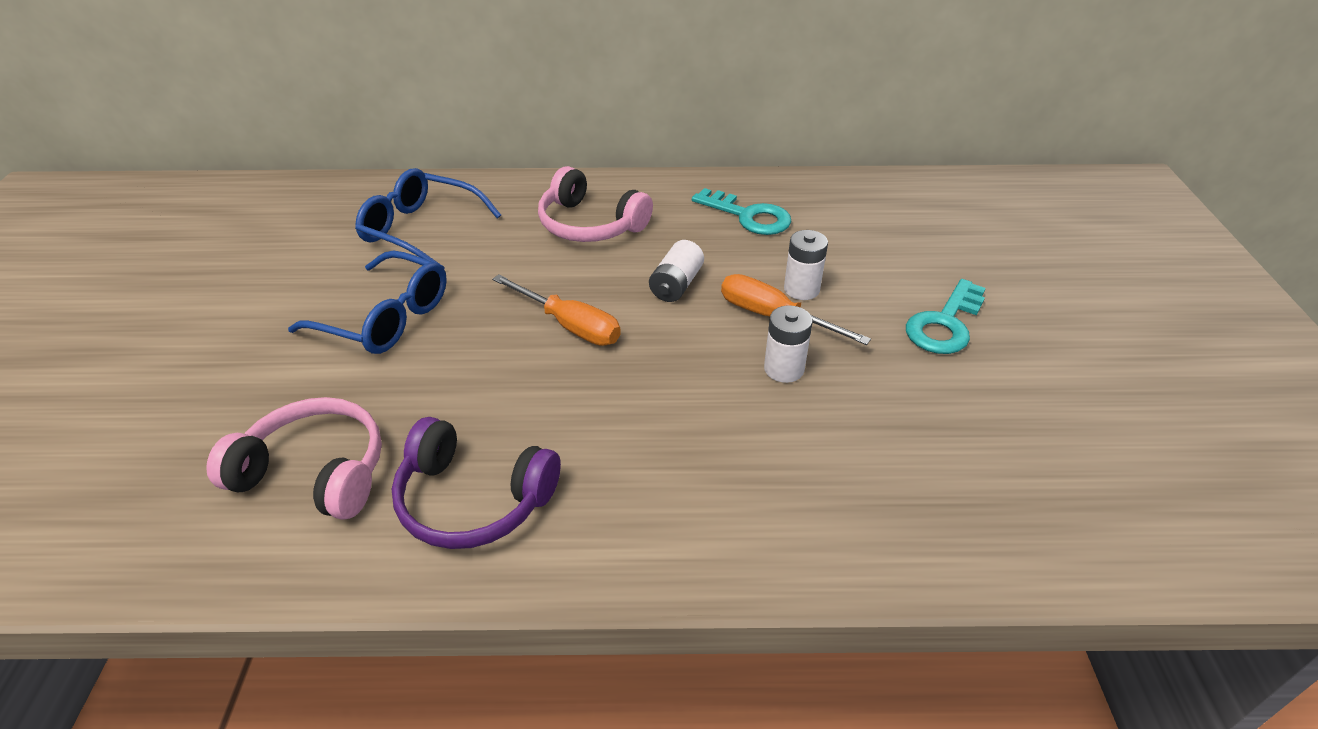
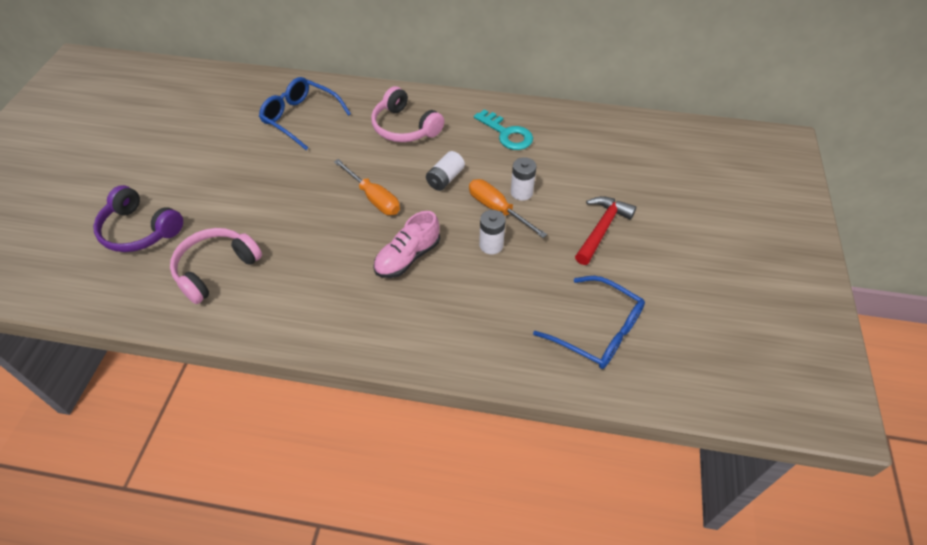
camera: 10 degrees right, 10 degrees up
pink headphones [206,397,382,519] -> pink headphones turned 75 degrees counterclockwise [170,228,262,304]
blue glasses [288,251,447,354] -> blue glasses moved to [533,276,645,369]
purple headphones [392,417,561,549] -> purple headphones moved to [93,185,183,252]
turquoise key [906,279,986,354] -> red hammer [575,196,636,265]
none -> pink shoe [373,211,440,278]

